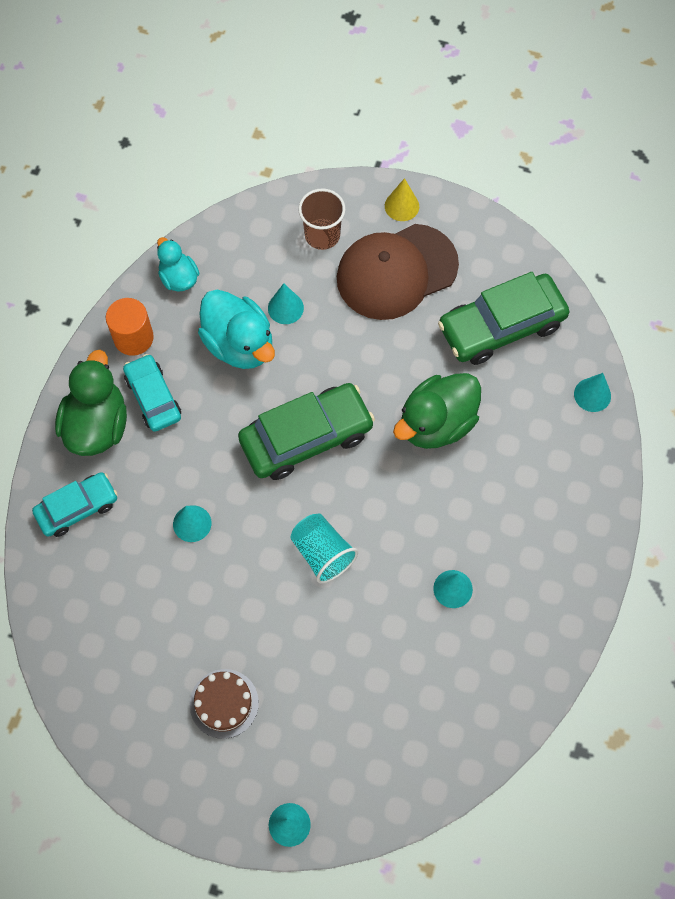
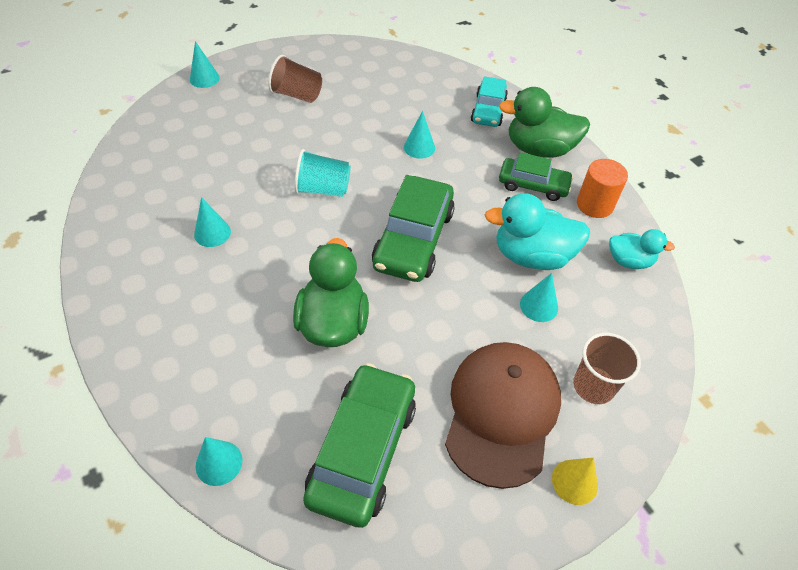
camera: 130 degrees right, 15 degrees down
green duck [55,350,127,456] -> green duck turned 135 degrees clockwise [499,87,590,158]
turquoise car [123,354,181,432] -> green car [499,152,574,201]
brown cake [190,669,259,739] -> brown cup [268,55,322,103]

